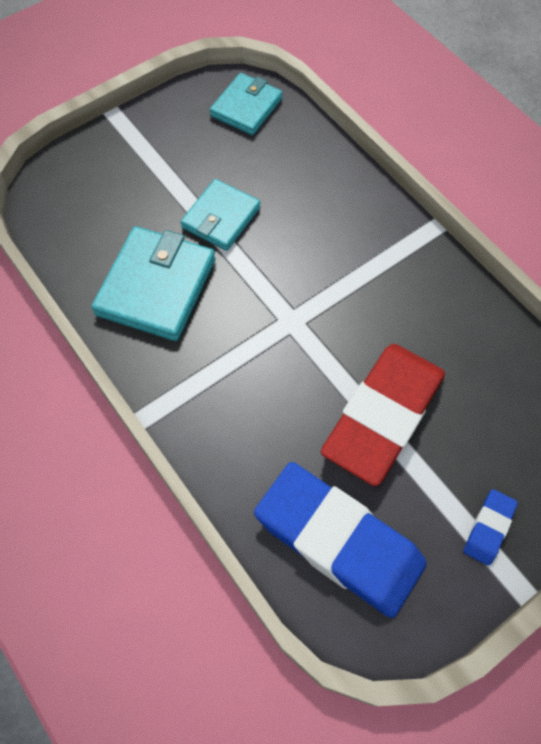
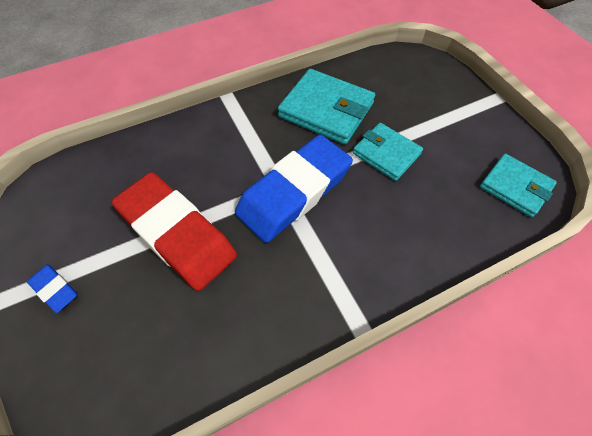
camera: 100 degrees right, 5 degrees down
blue eraser [254,462,427,618] -> blue eraser moved to [235,135,353,243]

